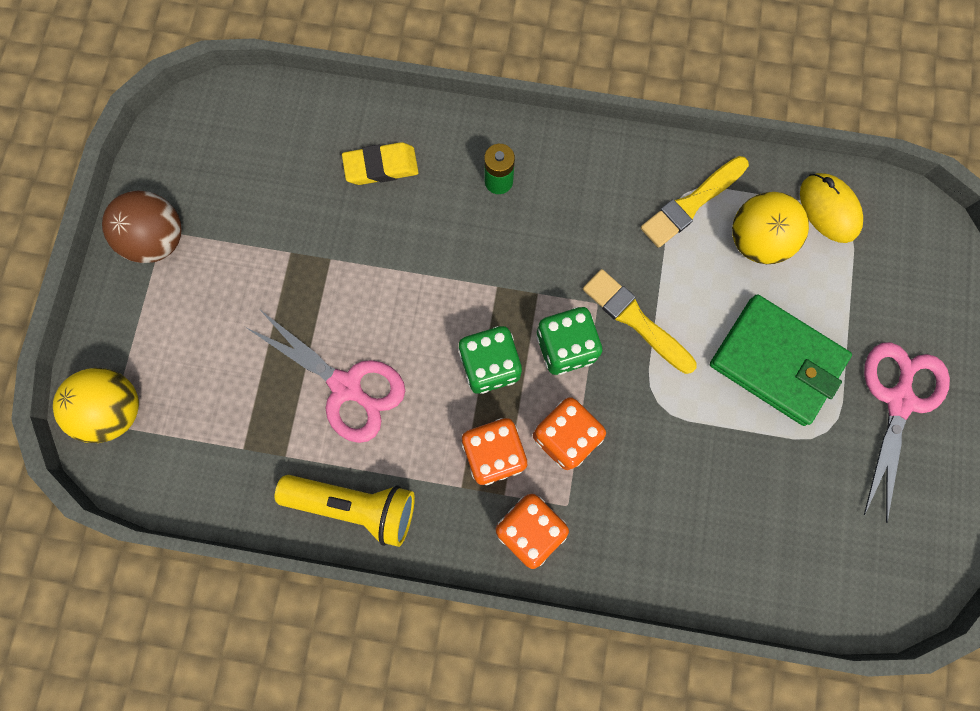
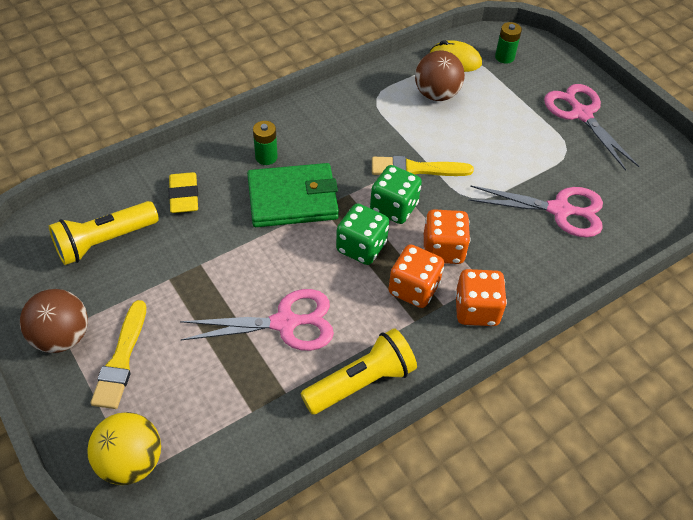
camera: 45 degrees left, 25 degrees down
yellow eraser [342,142,419,185] -> yellow eraser turned 45 degrees counterclockwise [169,172,198,213]
yellow brush [641,156,749,248] -> yellow brush moved to [91,300,146,409]
green wallet [710,295,852,426] -> green wallet moved to [247,163,339,227]
yellow ball [732,192,809,264] -> brown ball [415,51,465,101]
none -> yellow flashlight [49,201,159,265]
none -> pink scissors [468,185,603,237]
none -> green battery [495,22,522,64]

